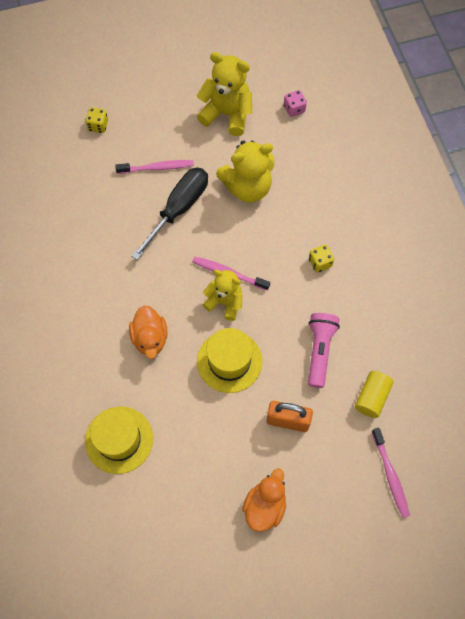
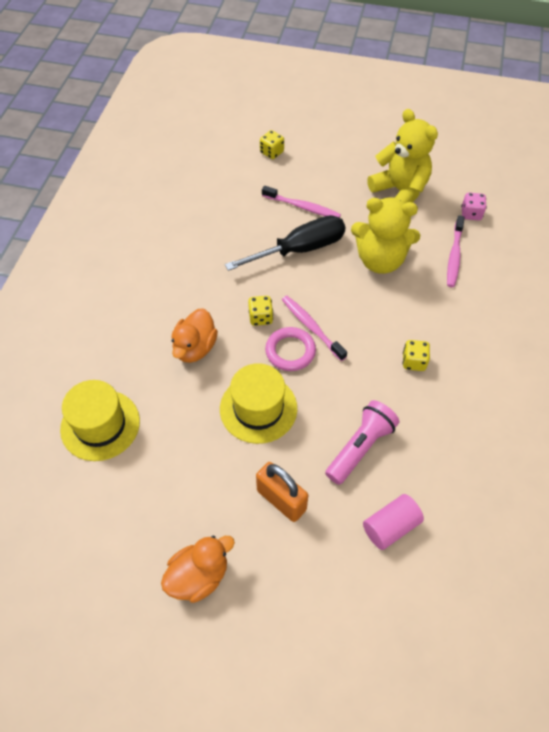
camera: 30 degrees right, 10 degrees down
yellow teddy bear [202,270,242,321] -> pink ring [265,327,316,371]
yellow cylinder [355,371,393,418] -> pink cylinder [363,494,424,550]
pink toothbrush [372,428,410,518] -> pink toothbrush moved to [447,215,465,287]
none -> yellow dice [248,296,273,326]

